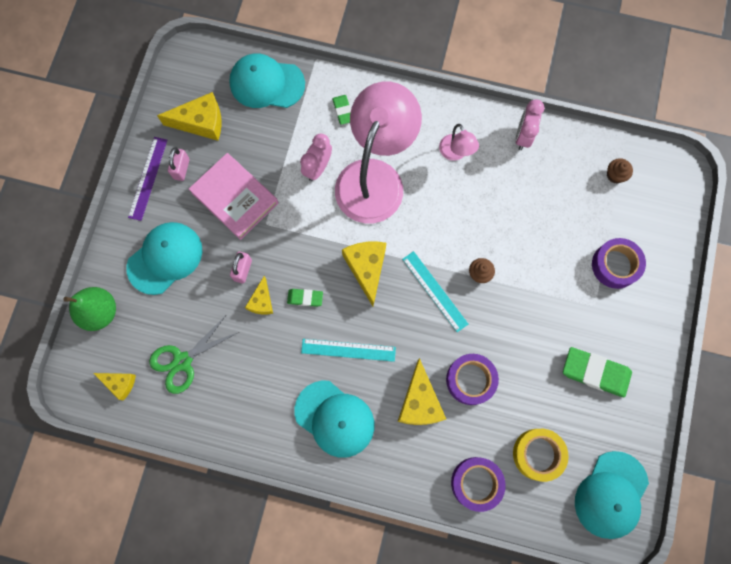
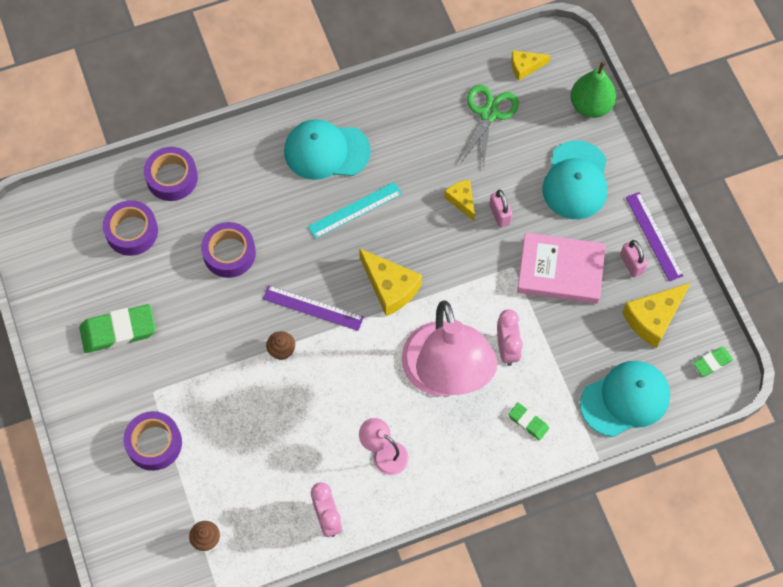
camera: 145 degrees right, 10 degrees down
green eraser [287,289,323,307] -> green eraser moved to [693,347,733,376]
yellow cheese [398,358,446,425] -> none
turquoise ruler [402,251,468,332] -> purple ruler [263,285,364,331]
yellow tape [513,429,569,482] -> purple tape [103,200,158,256]
turquoise cap [575,451,649,539] -> none

